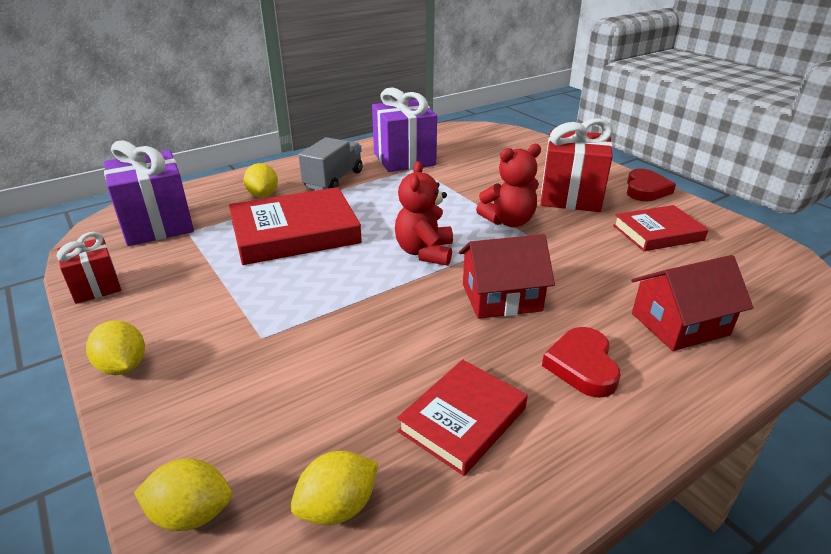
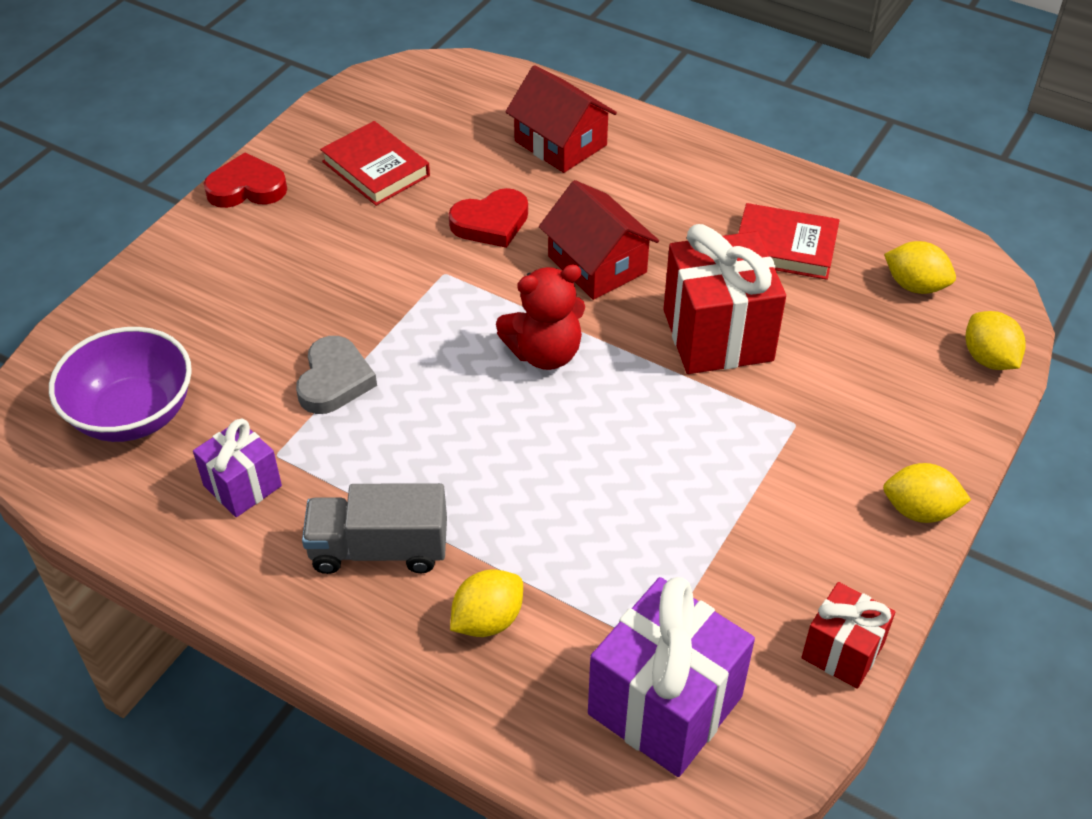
camera: 115 degrees left, 15 degrees up
yellow lemon [86,320,145,375] -> yellow lemon turned 75 degrees clockwise [883,463,971,523]
red book [229,187,362,265] -> none
purple gift [372,87,437,172] -> purple gift [193,419,282,517], size x0.56
red teddy bear [476,144,541,227] -> none
red gift [540,118,613,212] -> red gift moved to [663,224,786,374]
red heart [542,327,621,398] -> red heart moved to [449,188,528,248]
none -> purple bowl [49,327,192,442]
none -> grey heart [296,336,377,414]

